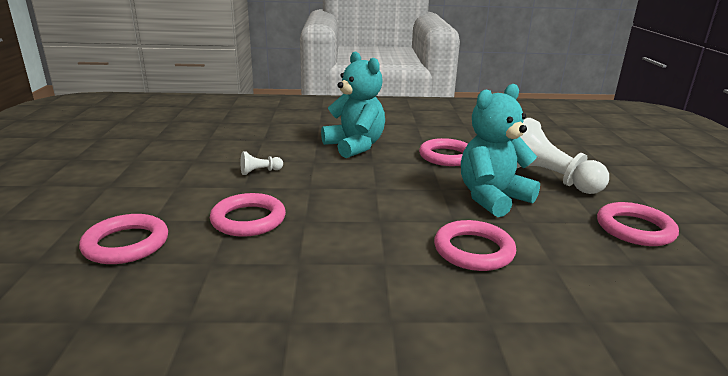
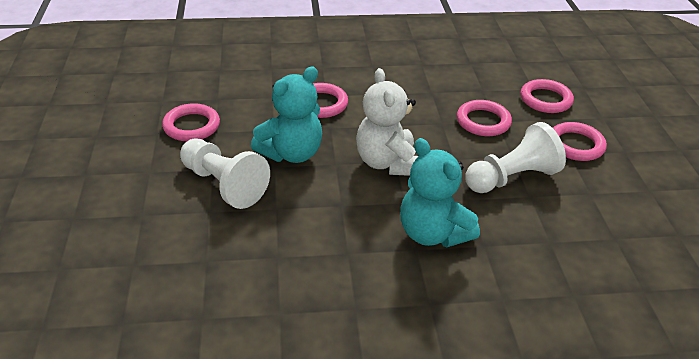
camera: 175 degrees right, 15 degrees up
white pawn [241,152,283,175] -> white pawn [465,122,566,193], size x2.36
pink ring [419,138,468,166] -> pink ring moved to [553,122,607,161]
none -> white teddy bear [356,68,418,176]

